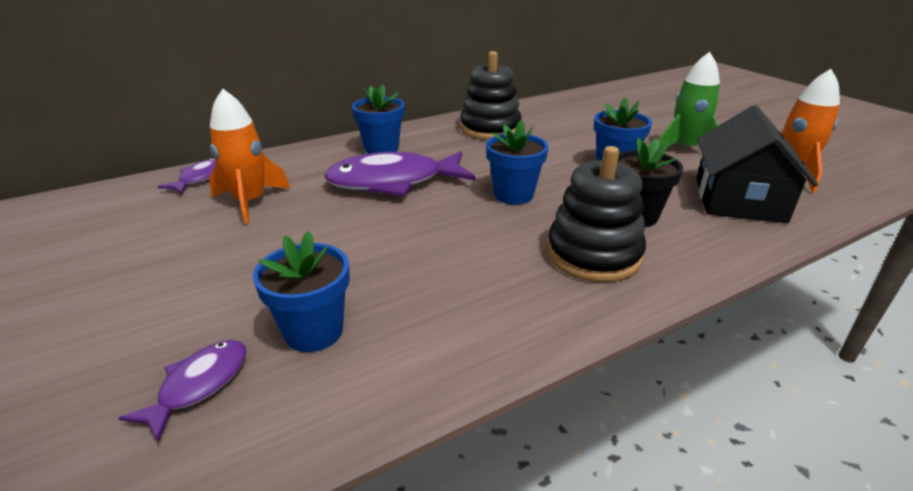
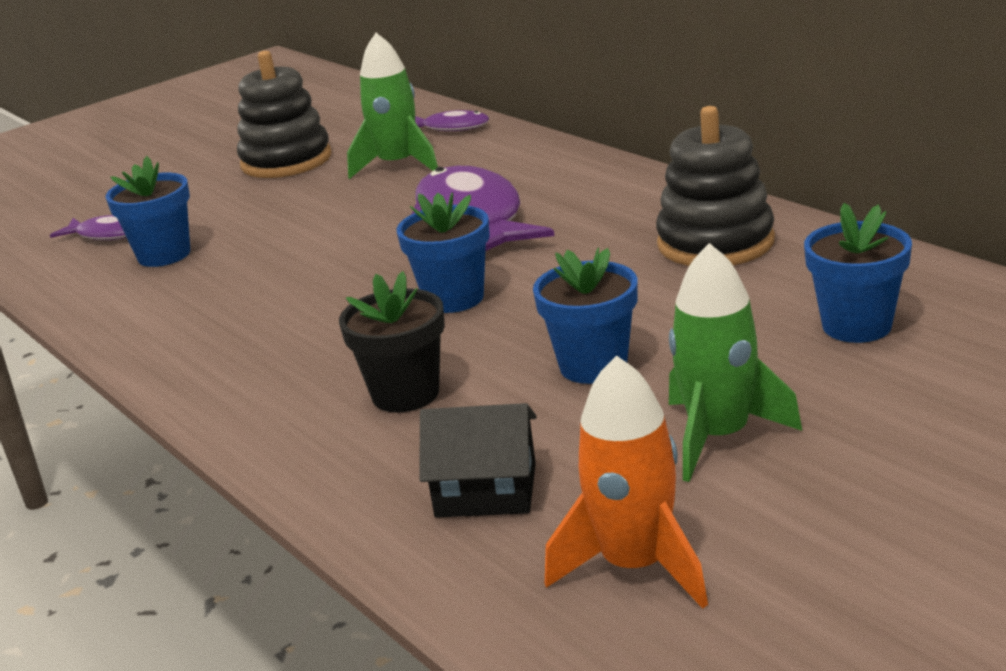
camera: 85 degrees right, 5 degrees down
orange rocket [209,89,290,225] -> green rocket [347,33,438,179]
blue flower pot [352,84,404,154] -> blue flower pot moved to [804,203,912,343]
black stacking toy [547,146,646,282] -> black stacking toy moved to [237,51,331,178]
black house [696,105,818,223] -> black house [419,403,537,518], size x0.61

